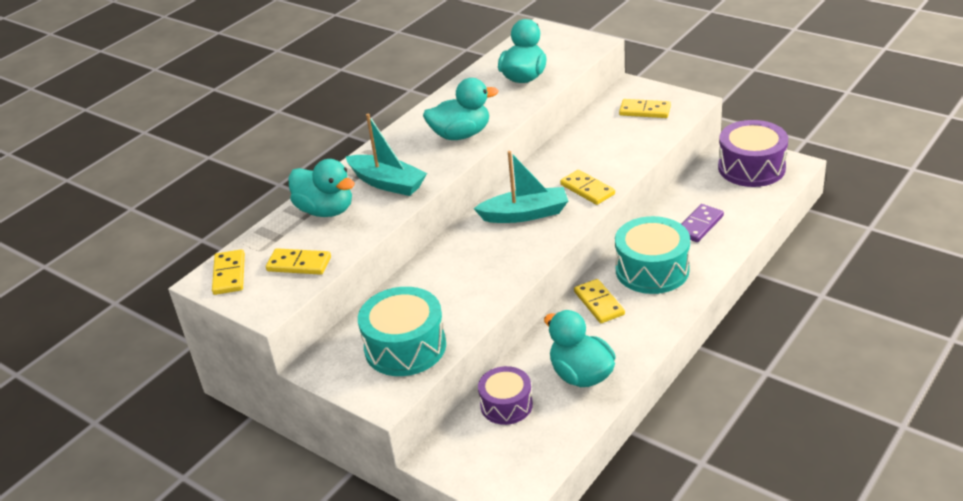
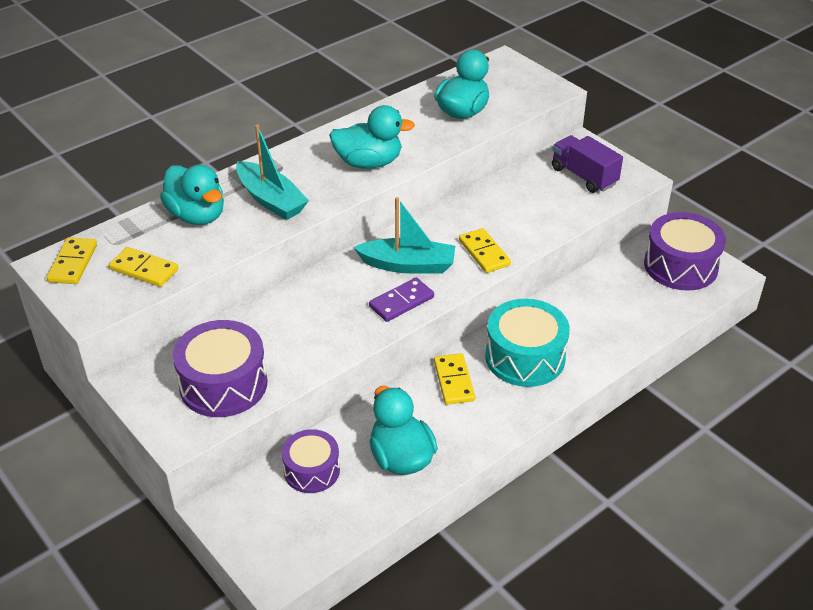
camera: 10 degrees right, 5 degrees up
turquoise drum [358,287,446,376] -> purple drum [173,320,268,417]
yellow domino [619,99,671,118] -> purple truck [552,135,623,193]
purple domino [681,204,724,242] -> purple domino moved to [369,278,434,322]

